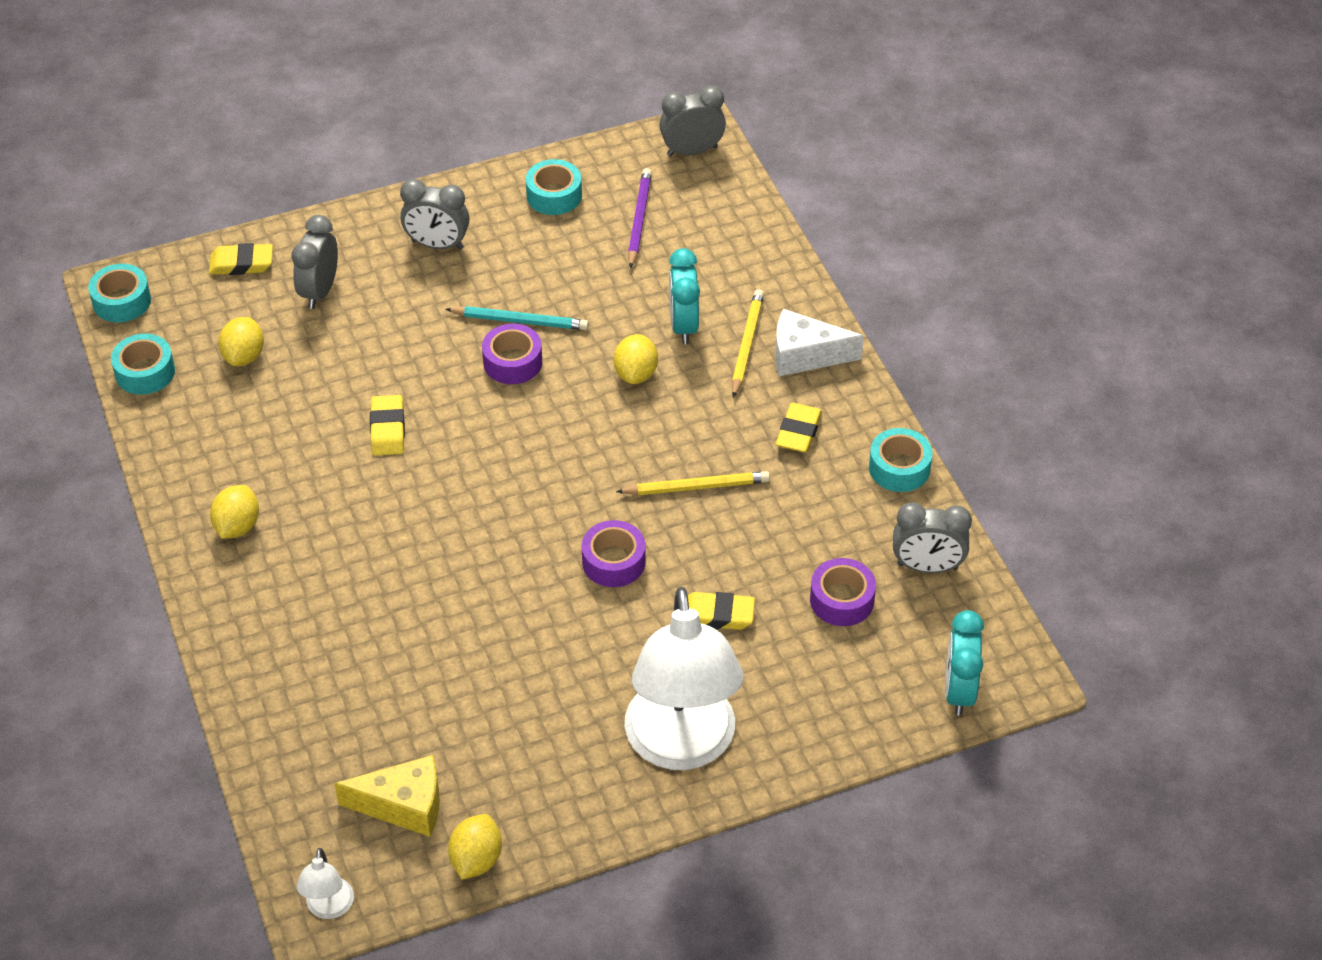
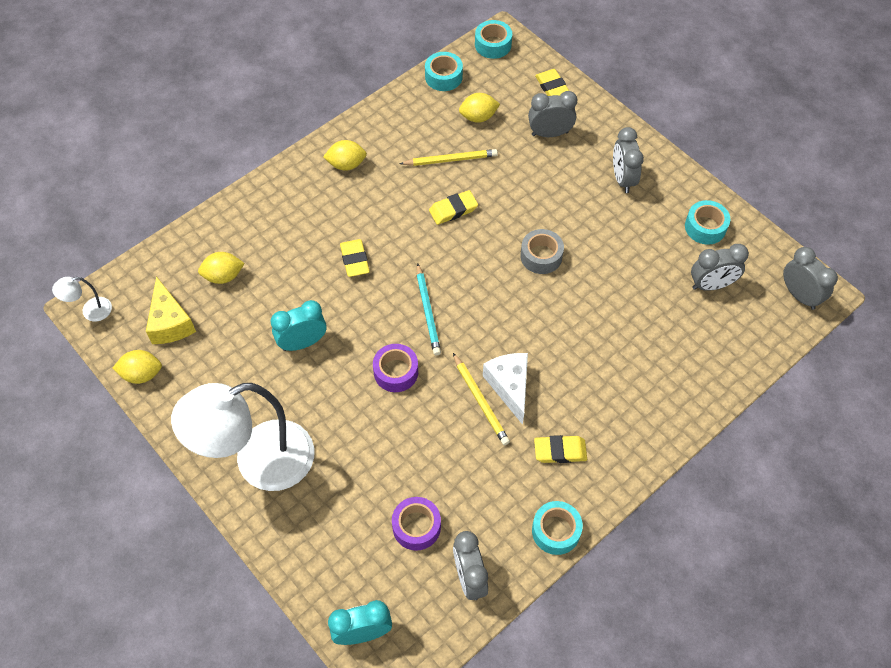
camera: 70 degrees right, 10 degrees up
turquoise pencil [445,306,589,330] -> turquoise pencil moved to [417,263,441,355]
purple tape [482,324,542,384] -> grey tape [521,229,564,274]
yellow lemon [614,334,658,384] -> yellow lemon moved to [198,252,245,284]
purple pencil [628,168,652,268] -> grey clock [691,244,749,291]
turquoise clock [669,248,700,344] -> turquoise clock moved to [271,300,326,351]
yellow eraser [688,592,755,630] -> yellow eraser moved to [340,239,370,277]
yellow pencil [732,289,764,398] -> yellow pencil moved to [400,149,498,166]
white cheese [775,309,864,376] -> white cheese moved to [483,353,528,425]

